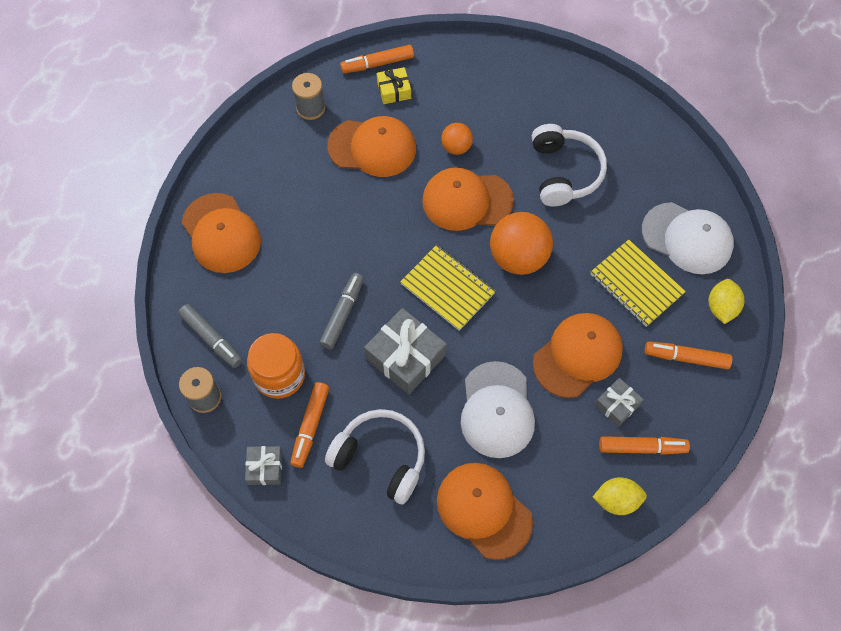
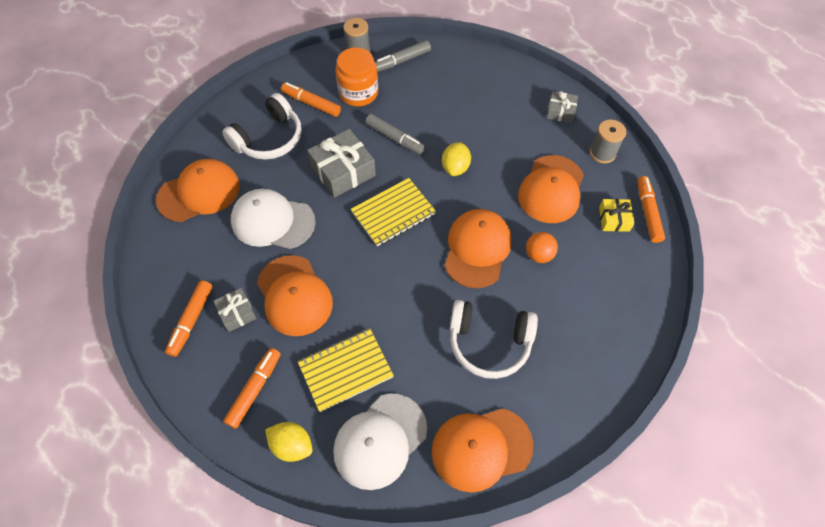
camera: 105 degrees right, 5 degrees down
orange cap [182,193,261,273] -> orange cap moved to [432,408,534,493]
grey gift [245,446,282,485] -> grey gift moved to [547,91,578,123]
orange ball [490,212,553,275] -> none
yellow lemon [593,477,647,515] -> yellow lemon moved to [442,142,471,176]

